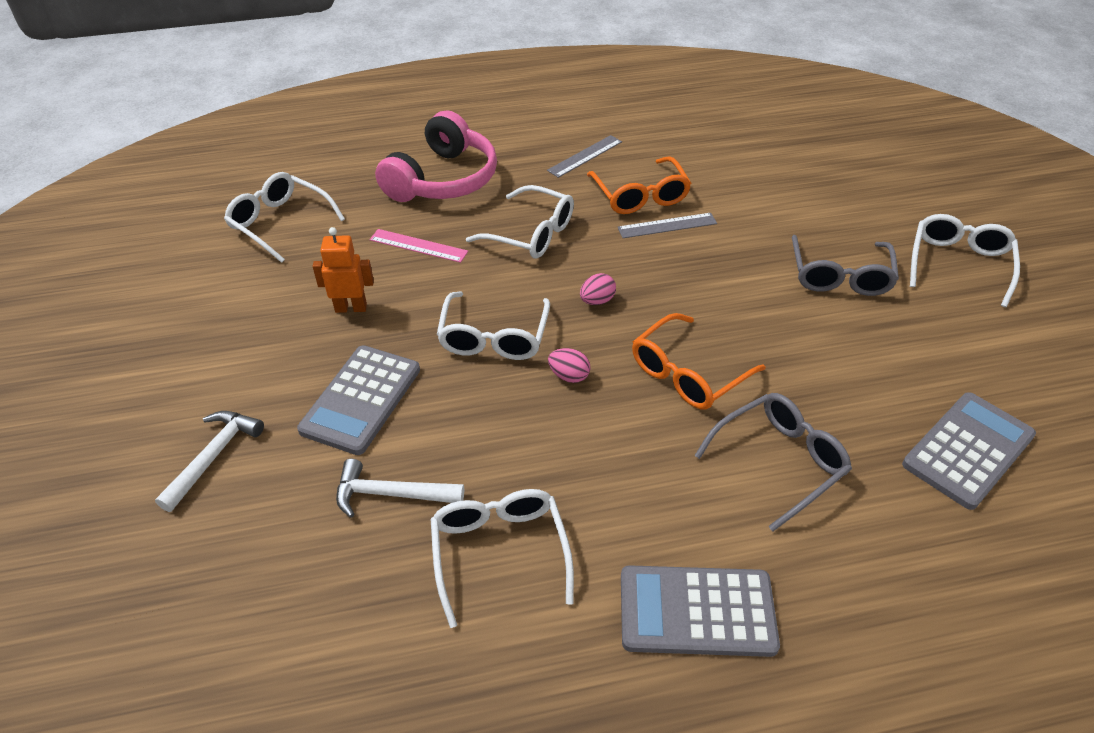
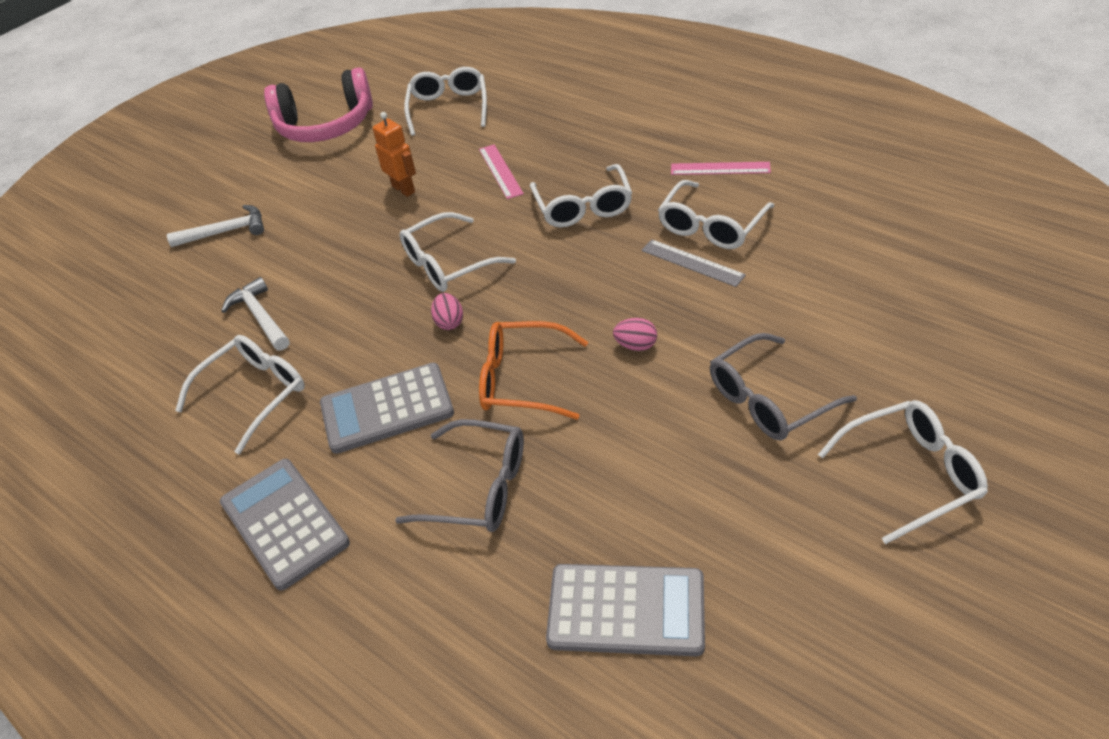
camera: 55 degrees right, 0 degrees up
grey calculator [297,345,420,455] -> grey calculator moved to [320,363,454,454]
pink headphones [375,110,497,202] -> pink headphones moved to [264,67,373,142]
grey ruler [547,135,622,178] -> pink ruler [671,162,771,175]
pink egg [580,273,616,305] -> pink egg moved to [613,318,657,351]
orange glasses [587,156,691,214] -> white glasses [658,180,774,249]

